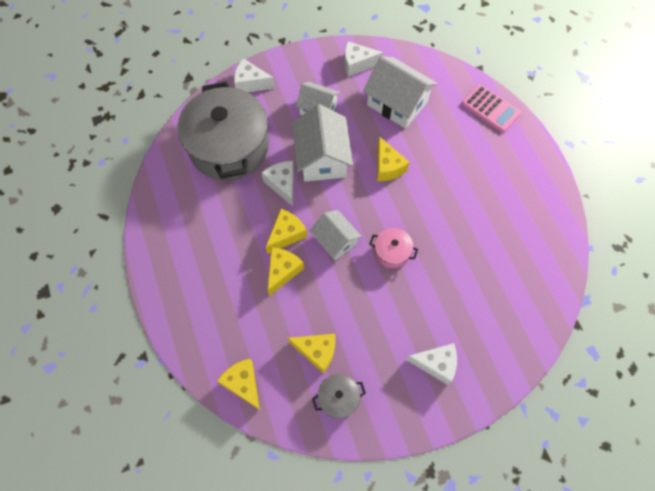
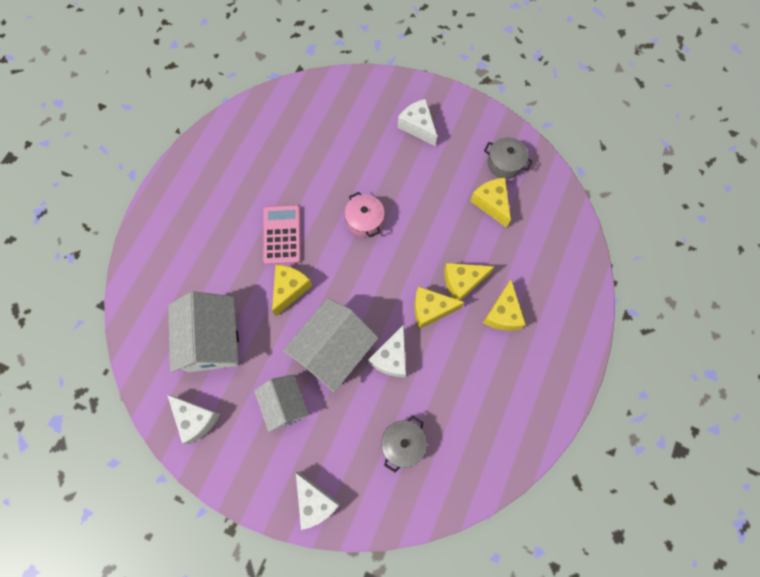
camera: 135 degrees left, 5 degrees up
grey pot [178,82,269,181] -> grey pot [381,416,427,472], size x0.41
yellow cheese [217,359,260,410] -> yellow cheese moved to [483,279,526,331]
white house [310,210,362,260] -> none
pink calculator [462,84,521,133] -> pink calculator moved to [263,205,301,265]

